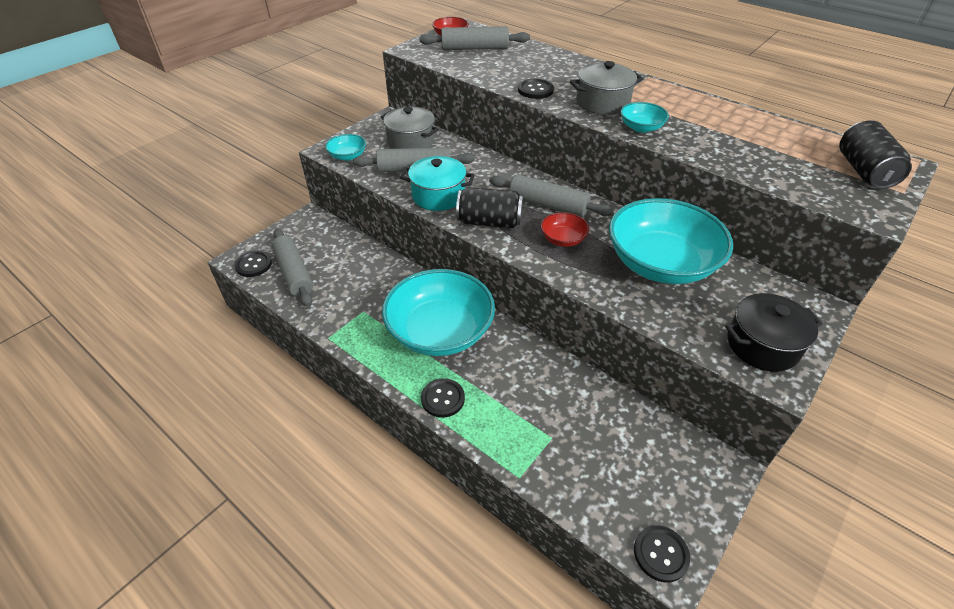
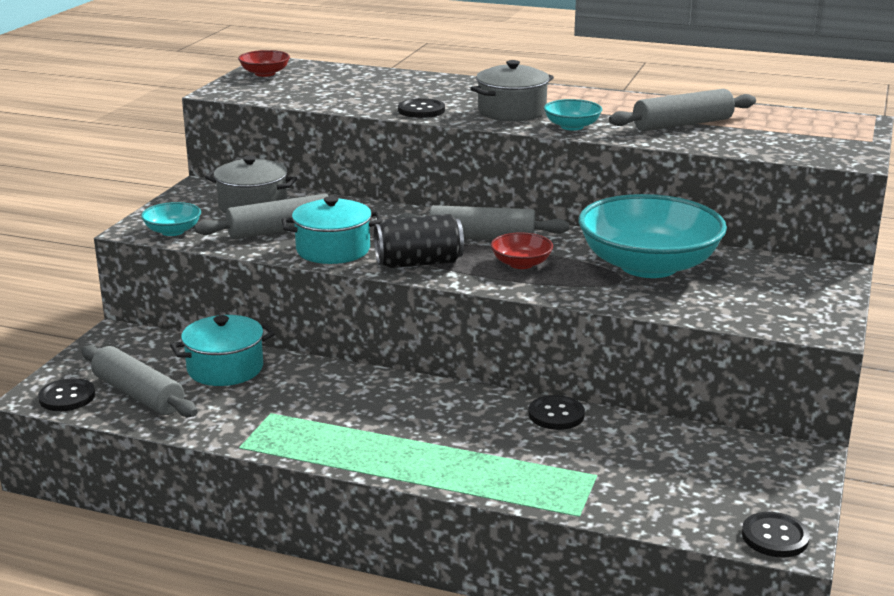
camera: 20 degrees left, 20 degrees down
turquoise bowl [382,269,495,356] -> none
grey rolling pin [419,26,530,50] -> grey rolling pin moved to [609,89,756,131]
black button [421,378,465,418] -> black button moved to [528,395,585,430]
black pot [725,293,823,372] -> none
black can [839,120,912,189] -> none
none -> turquoise pot [170,315,275,386]

